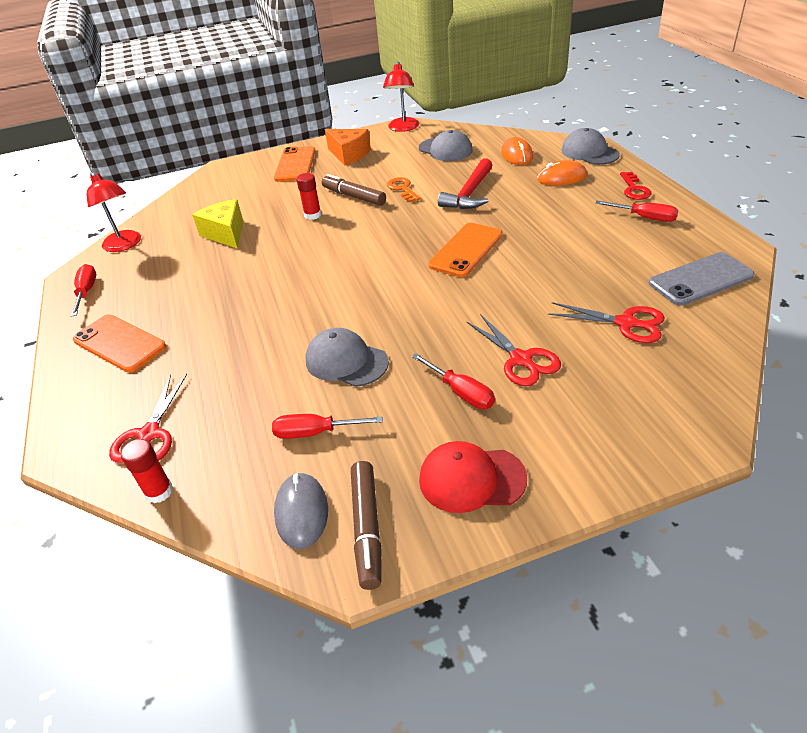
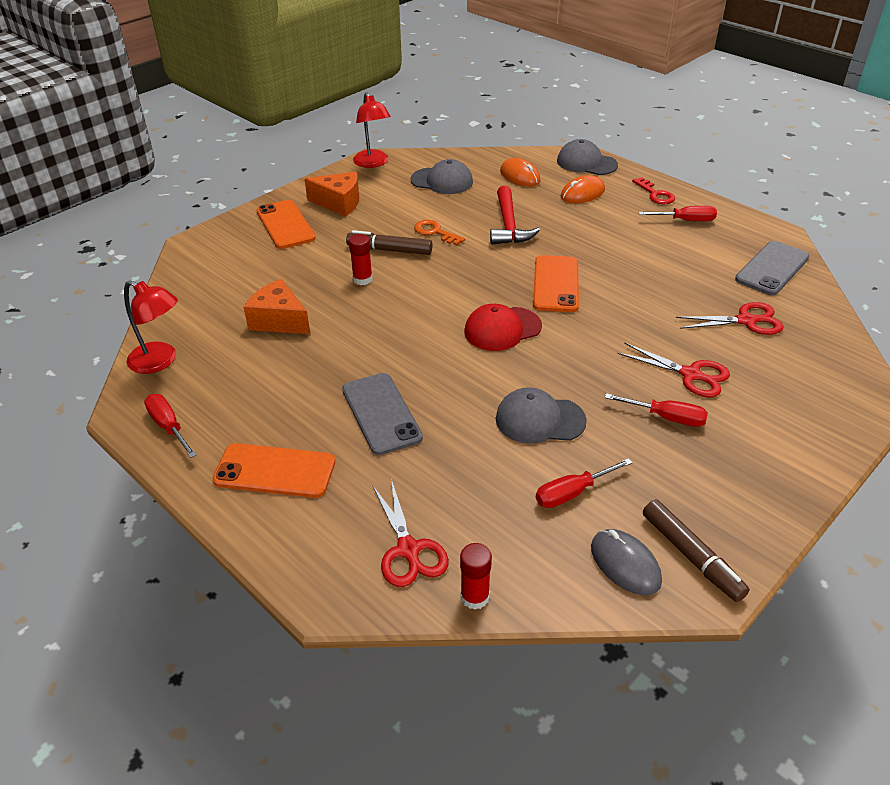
camera: 30 degrees left, 0 degrees up
yellow cheese [192,199,243,249] -> orange cheese [244,279,310,334]
red cap [419,441,527,513] -> red cap moved to [464,304,542,351]
none -> grey phone [342,373,423,455]

